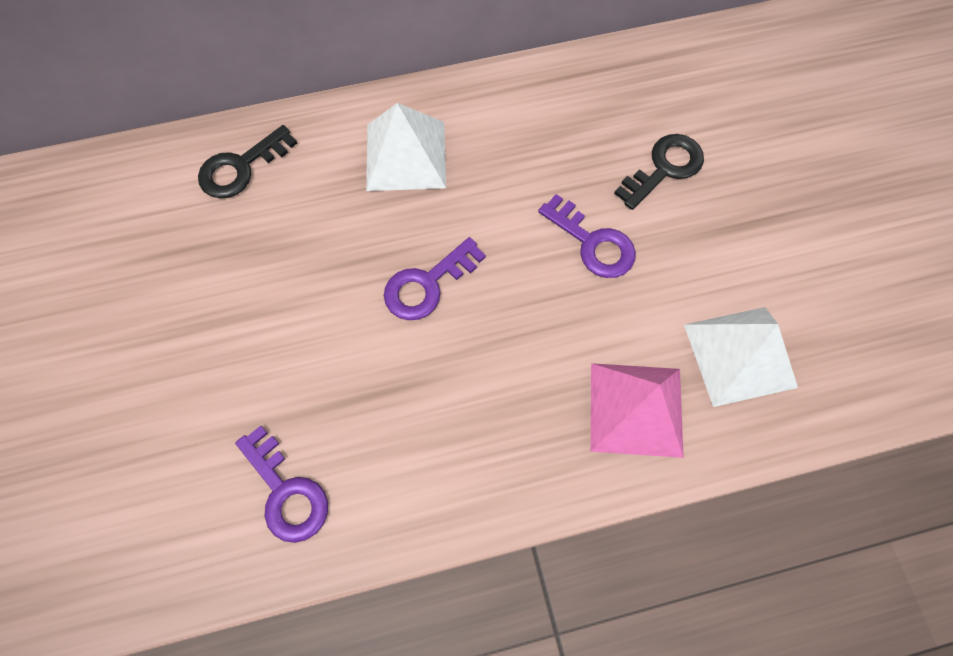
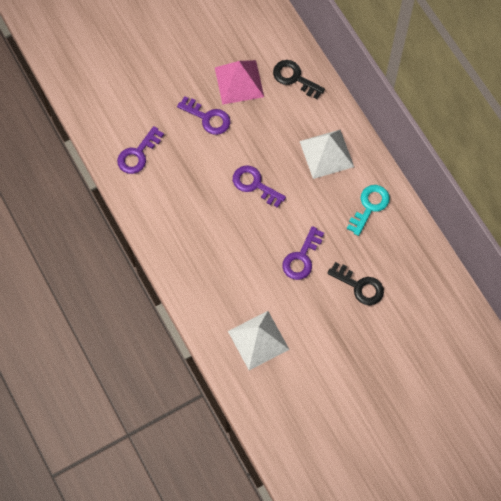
camera: 75 degrees right, 0 degrees up
pink pyramid [591,363,684,458] -> pink pyramid moved to [215,60,264,105]
none -> purple key [177,96,230,135]
none -> turquoise key [347,185,390,236]

